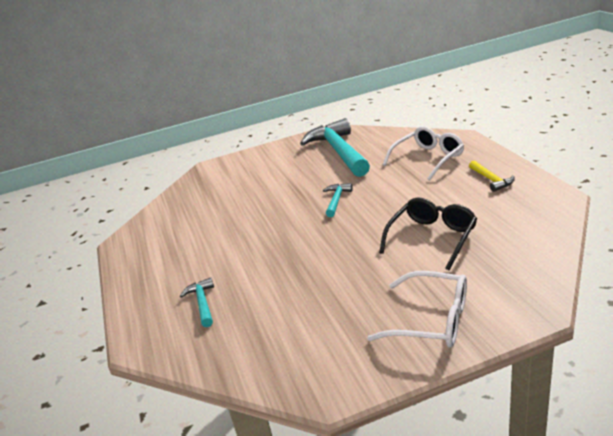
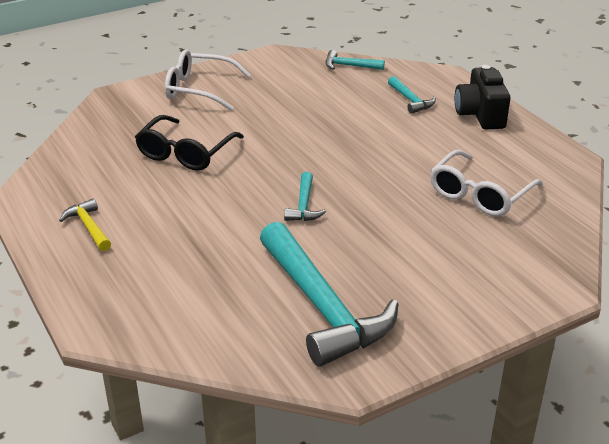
camera: 165 degrees right, 5 degrees up
white glasses [383,126,464,180] -> white glasses moved to [430,150,543,216]
none -> turquoise hammer [326,50,385,70]
none -> black camera [455,65,511,129]

